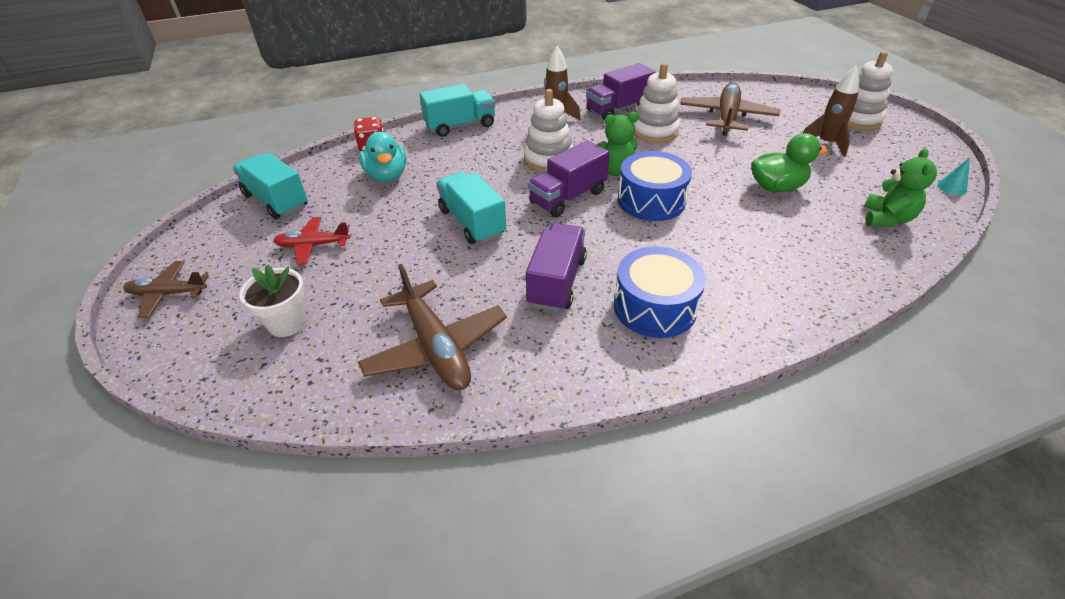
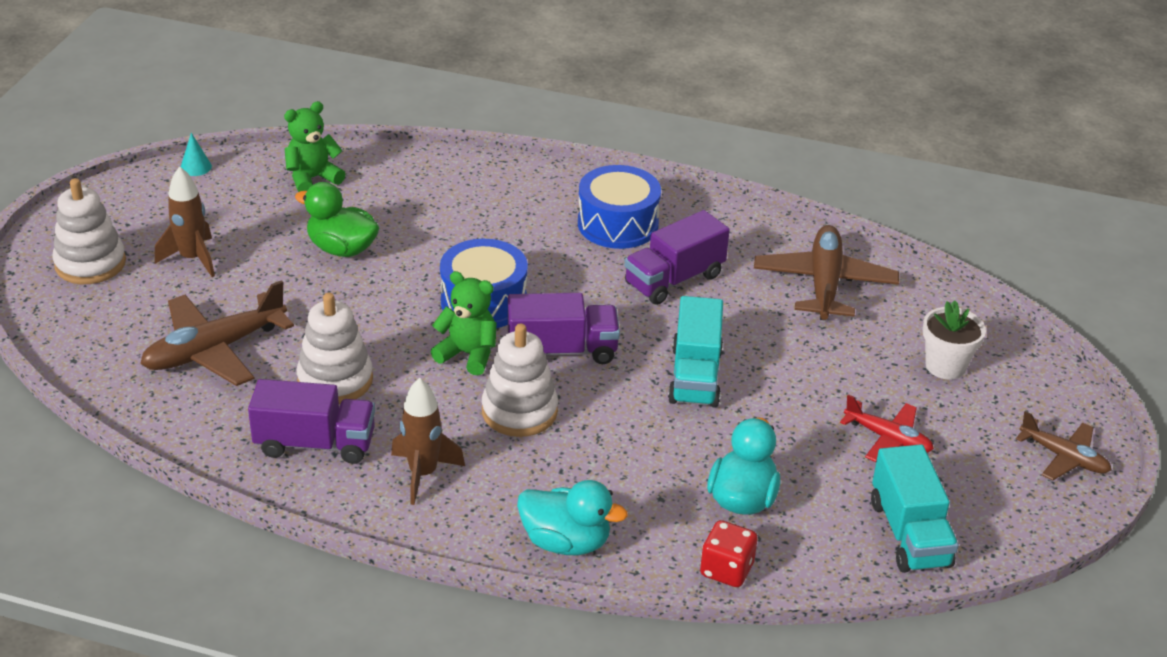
camera: 145 degrees left, 5 degrees down
turquoise truck [419,84,495,137] -> turquoise duck [517,480,628,555]

